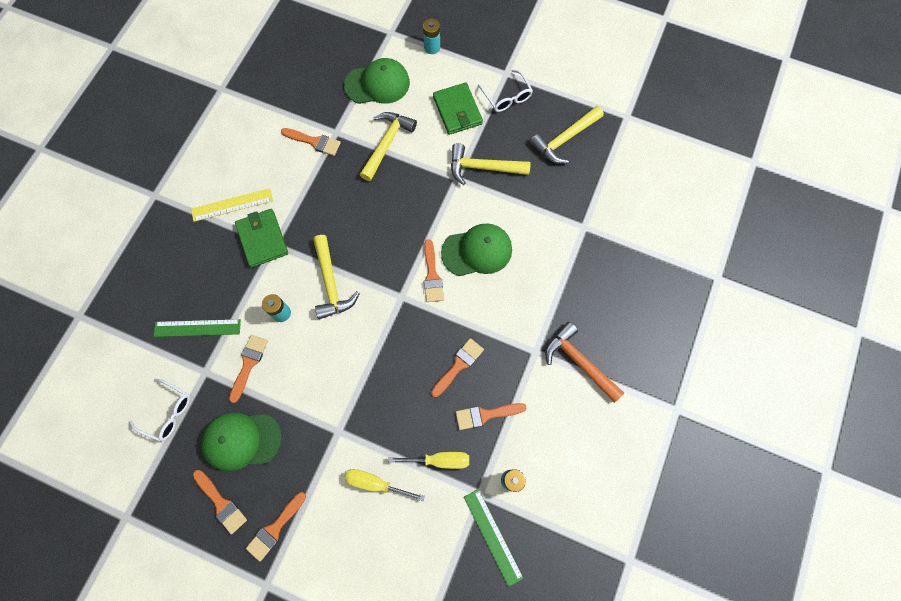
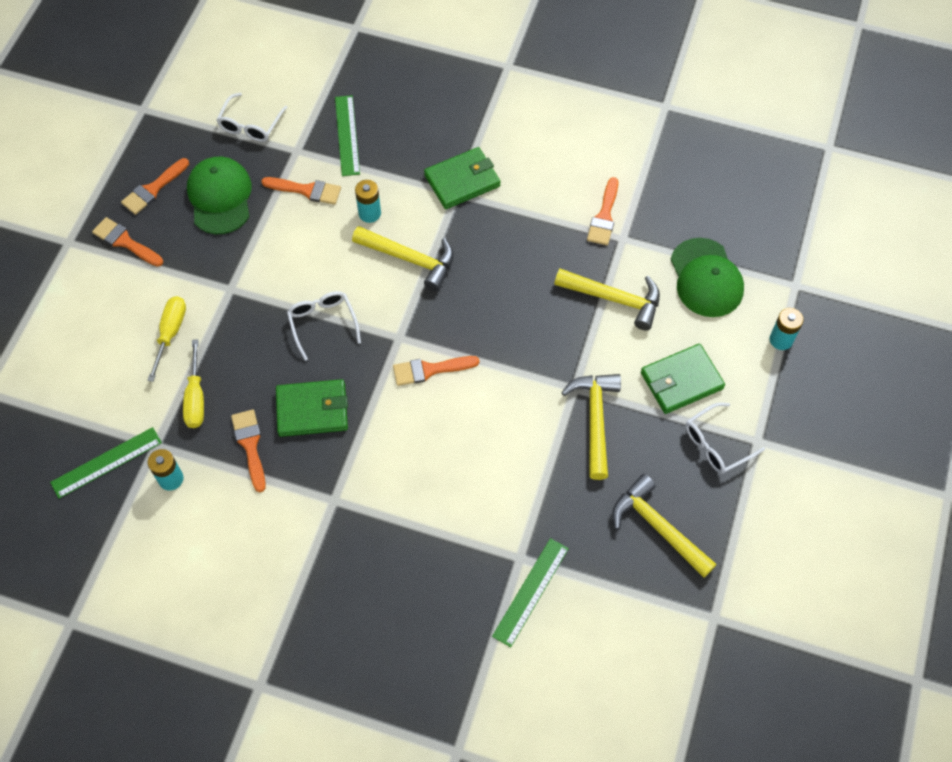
camera: 85 degrees right, 10 degrees down
yellow ruler [191,188,273,222] -> none
yellow hammer [313,235,360,319] -> yellow hammer turned 135 degrees counterclockwise [352,226,454,291]
orange brush [431,338,484,397] -> green wallet [276,379,348,437]
green cap [441,223,512,276] -> none
orange hammer [545,322,624,403] -> none
none -> white glasses [287,291,361,361]
none -> green ruler [492,538,569,647]

